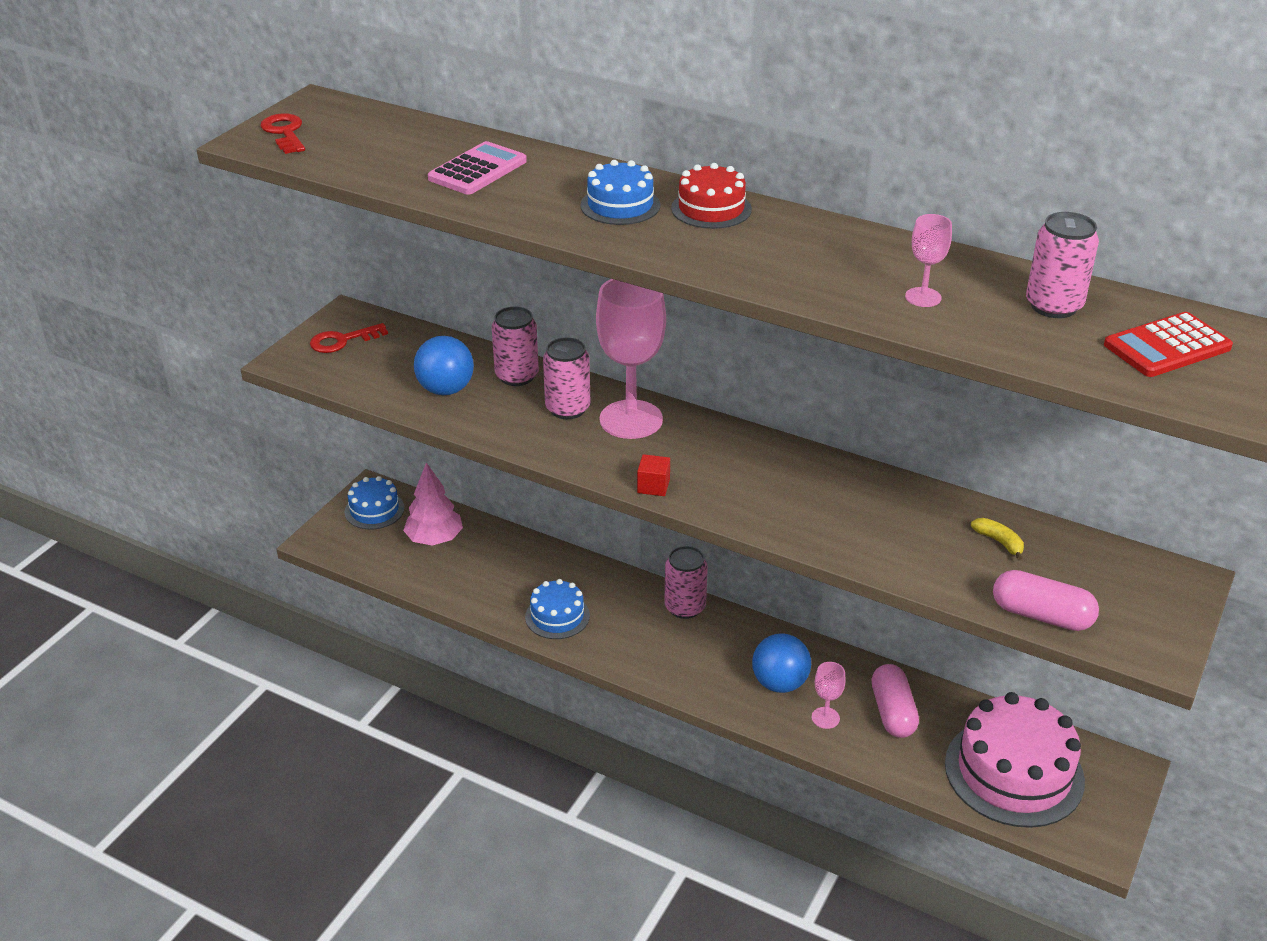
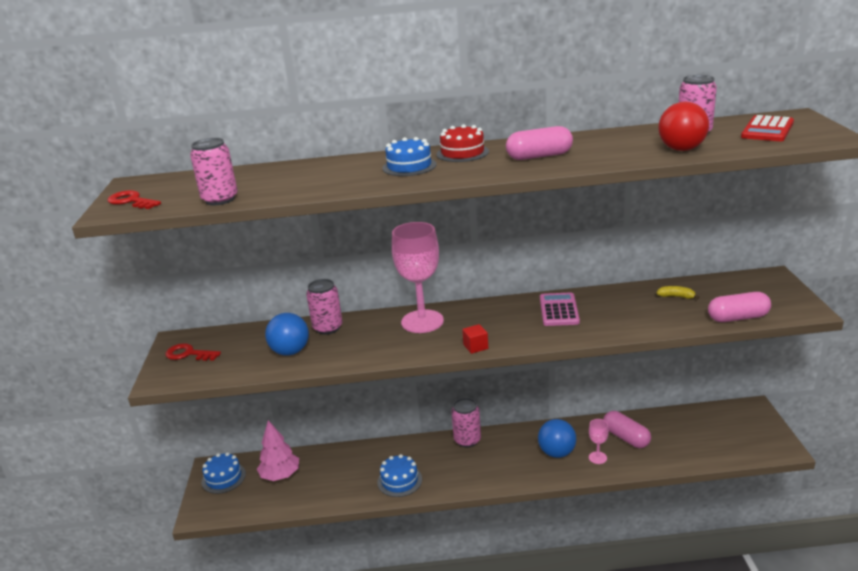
camera: 30 degrees left, 10 degrees down
red key [310,323,388,353] -> red key turned 75 degrees clockwise [165,343,221,361]
pink calculator [428,141,527,195] -> pink calculator moved to [540,292,580,326]
pink can [543,338,590,419] -> pink can moved to [190,138,238,205]
pink goblet [905,214,952,307] -> none
pink cake [945,692,1085,828] -> none
none -> pink capsule [506,126,573,160]
none -> red ball [658,102,709,151]

